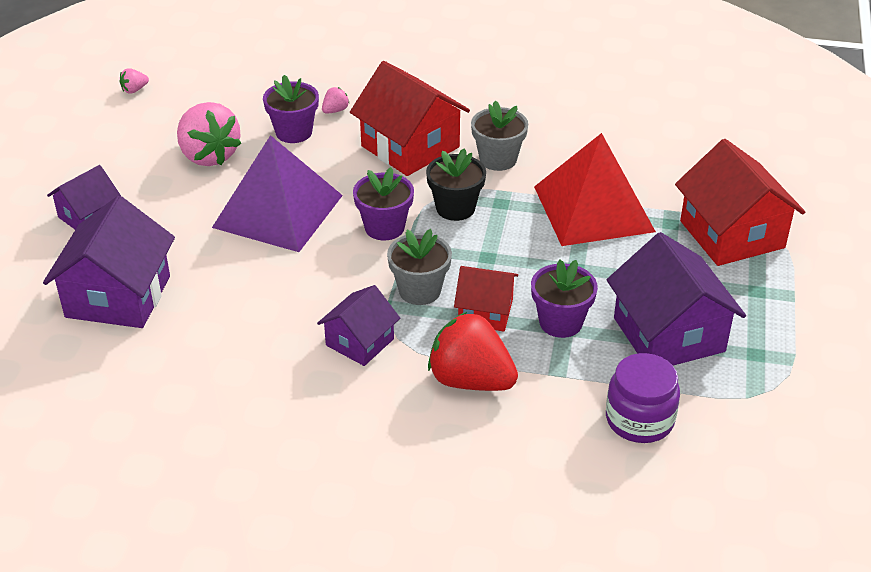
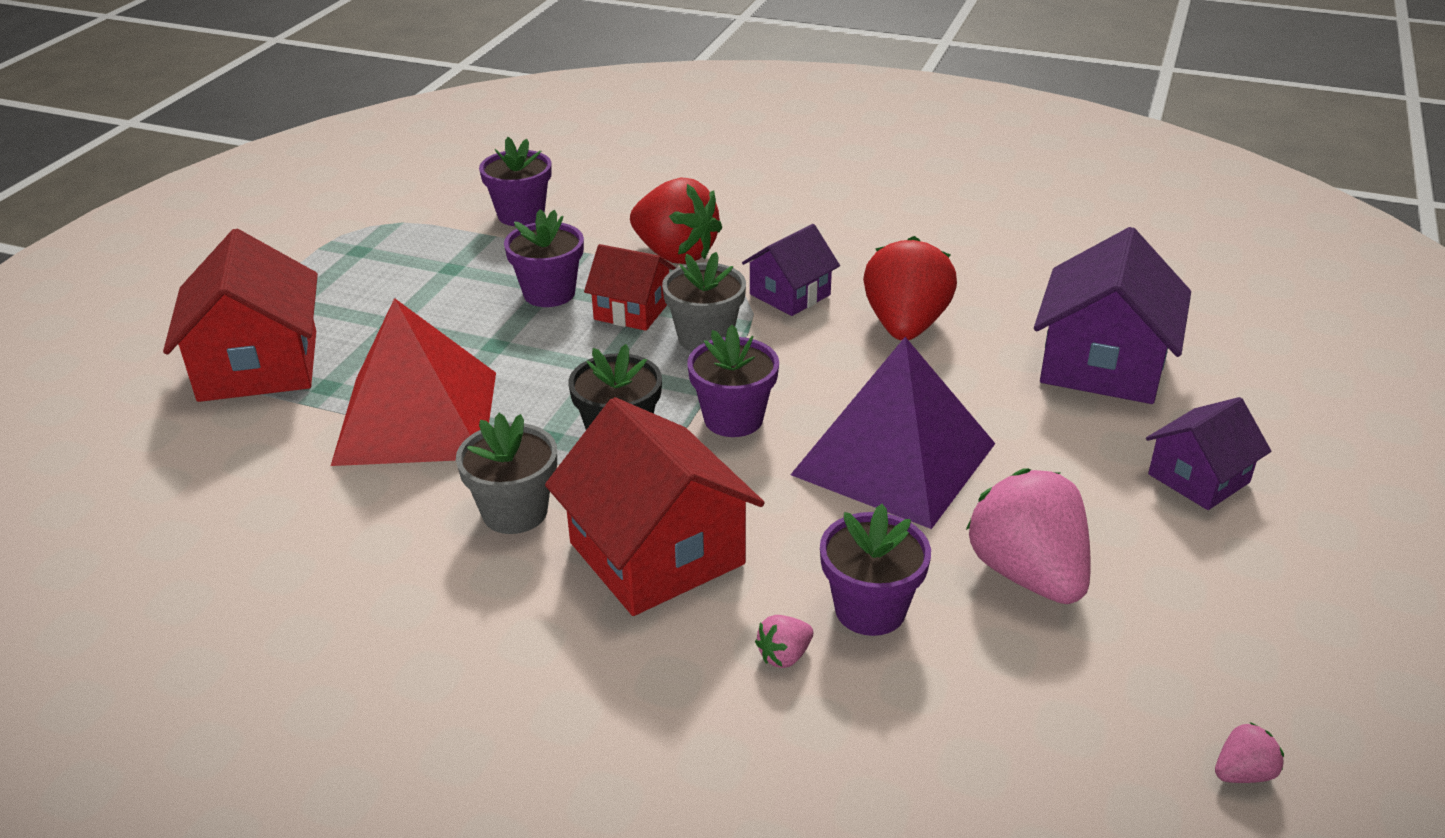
camera: 170 degrees left, 5 degrees down
purple jar [606,353,680,443] -> purple flower pot [479,137,552,226]
purple house [607,232,746,366] -> none
none -> red strawberry [863,236,957,341]

